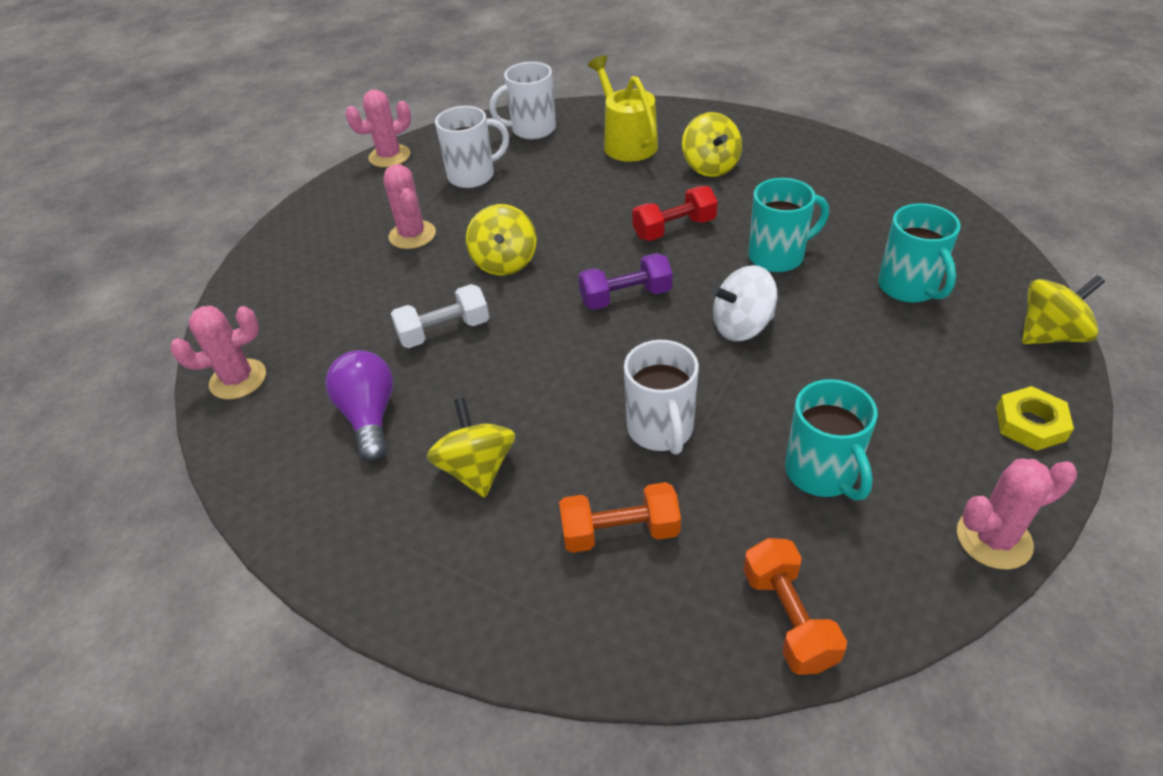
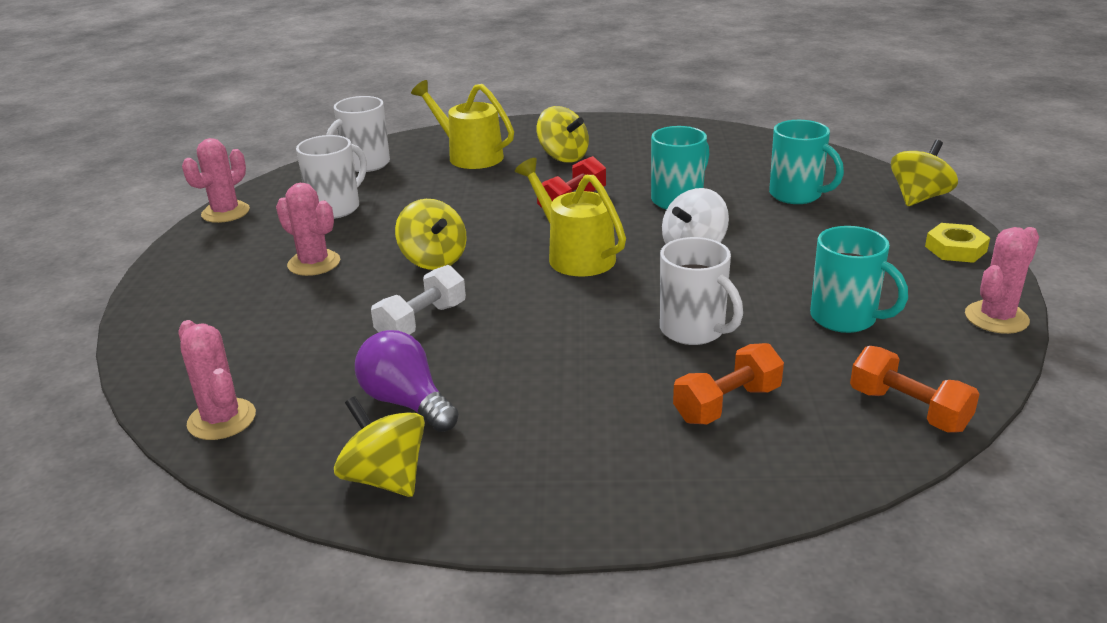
camera: 30 degrees left, 15 degrees down
pink cactus [171,306,266,400] -> pink cactus turned 75 degrees counterclockwise [178,320,256,440]
yellow spinning top [427,397,515,498] -> yellow spinning top moved to [334,396,425,497]
purple dumbbell [578,253,673,310] -> yellow watering can [515,158,626,276]

